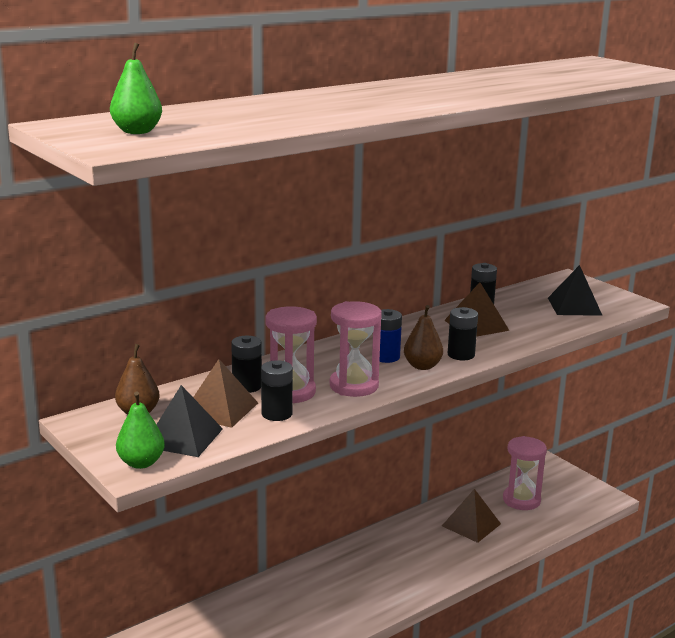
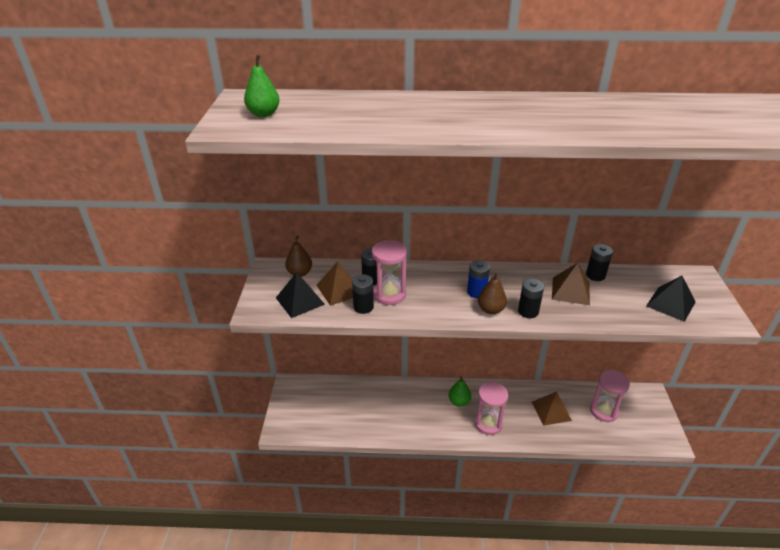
camera: 40 degrees right, 15 degrees up
green pear [116,391,165,469] -> green pear moved to [448,376,471,407]
pink hourglass [330,301,382,397] -> pink hourglass moved to [475,382,508,435]

